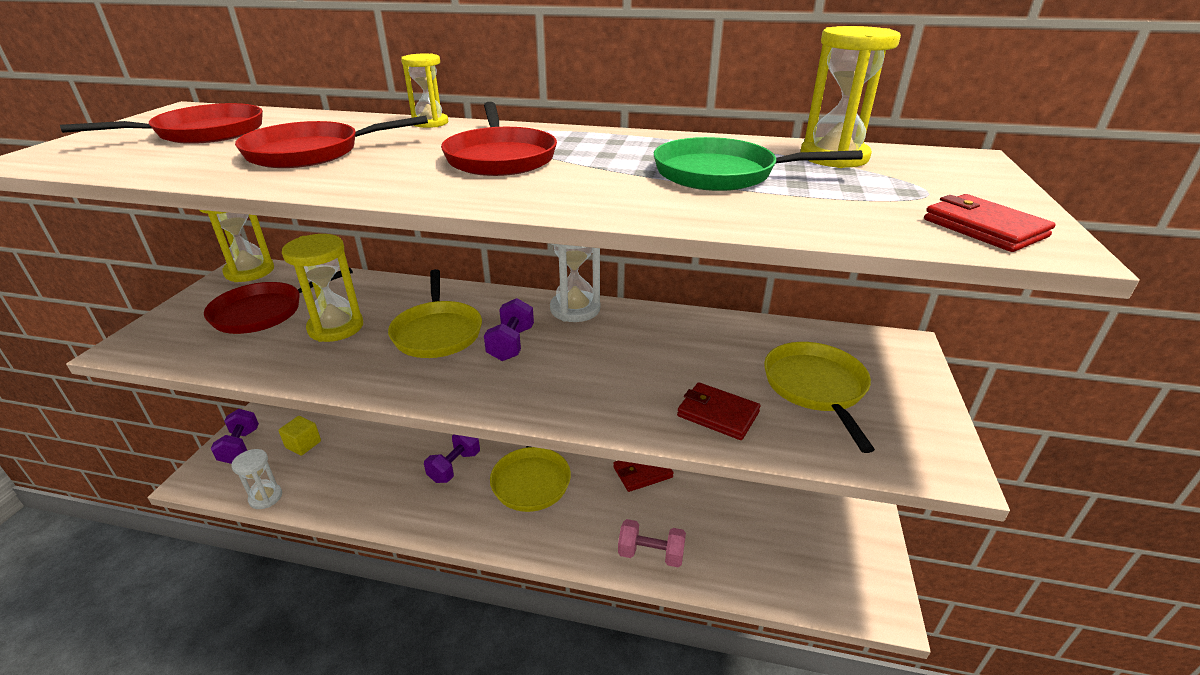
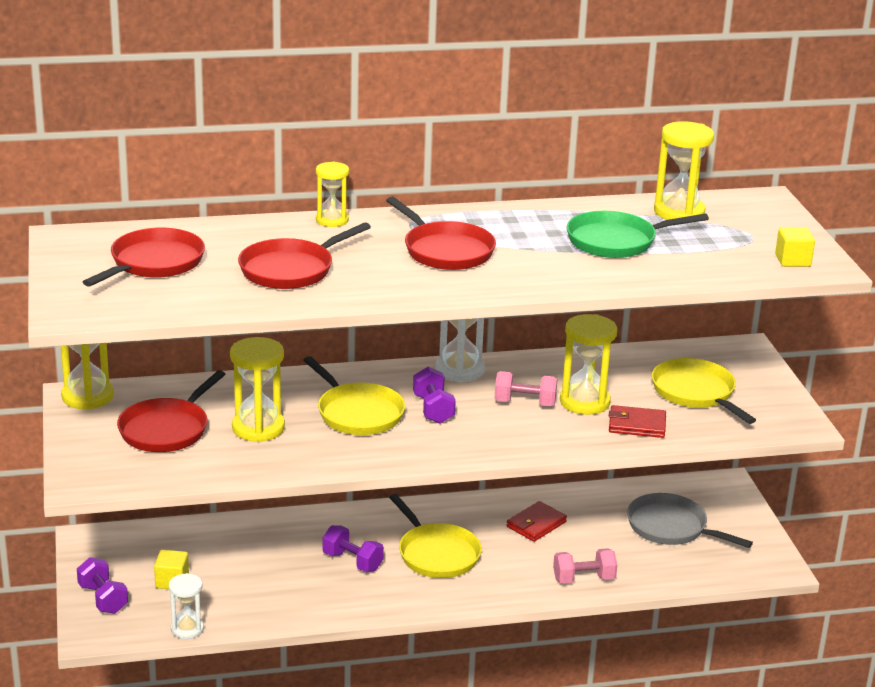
camera: 25 degrees left, 5 degrees down
purple dumbbell [424,434,480,483] -> purple dumbbell turned 60 degrees counterclockwise [322,525,384,572]
red wallet [924,194,1056,252] -> yellow cube [775,227,815,267]
none -> pink dumbbell [495,371,557,406]
none -> yellow hourglass [560,314,617,415]
none -> grey pan [627,493,753,548]

